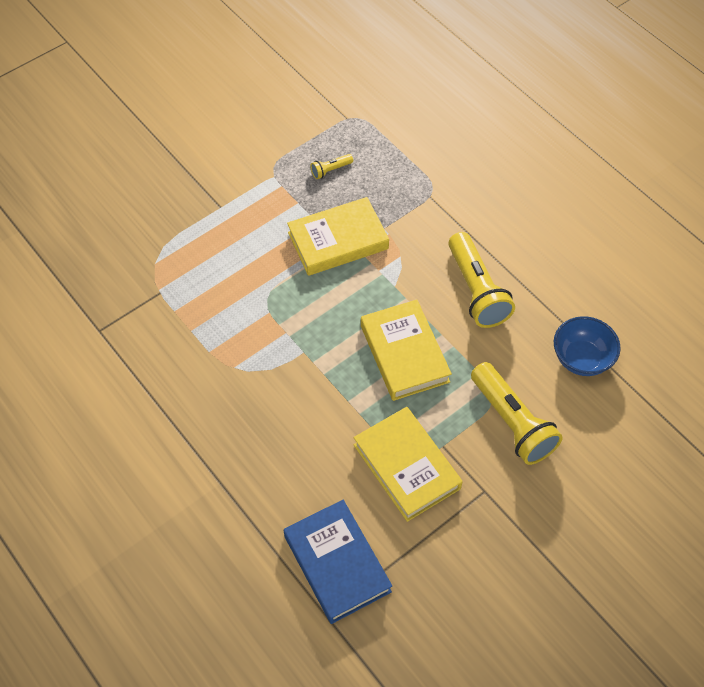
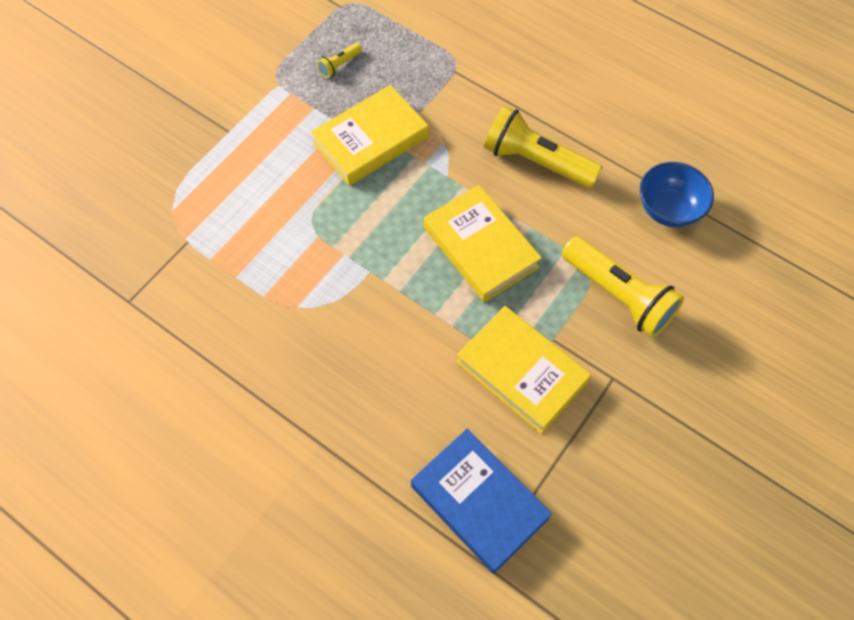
camera: 15 degrees left, 5 degrees up
yellow flashlight [448,232,515,328] -> yellow flashlight turned 150 degrees clockwise [484,106,603,188]

